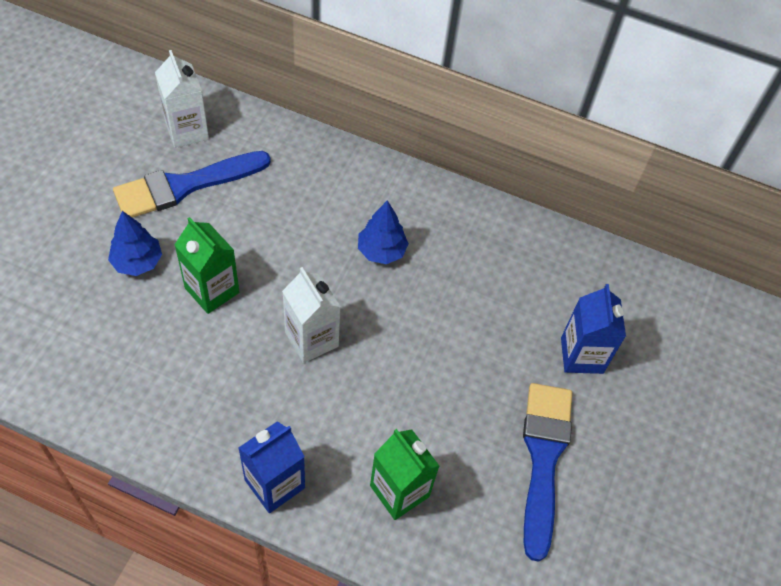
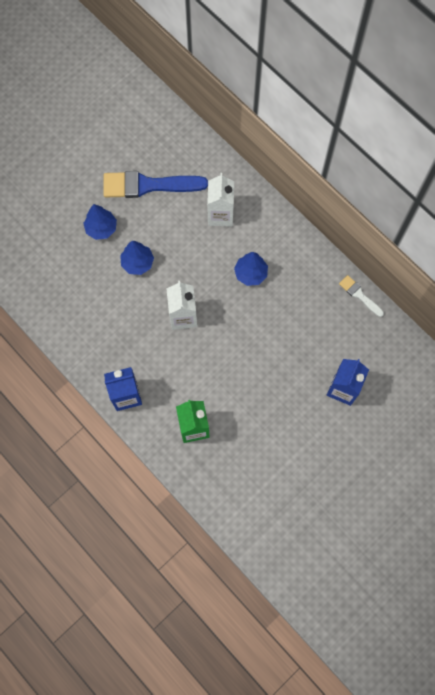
camera: 30 degrees right, 15 degrees up
white carton [155,50,209,148] -> white carton moved to [207,173,234,227]
green carton [175,217,239,314] -> blue tree [120,241,154,275]
blue brush [523,383,572,562] -> none
none -> white brush [339,275,384,317]

